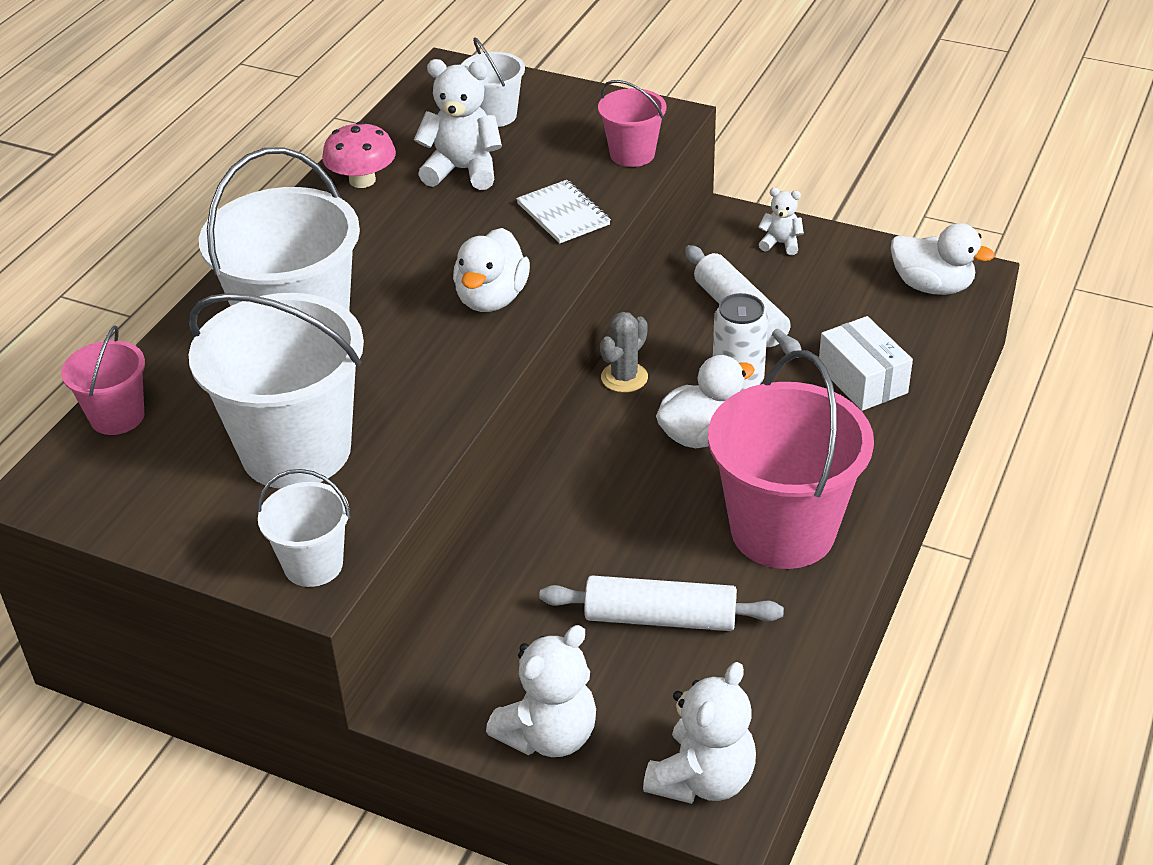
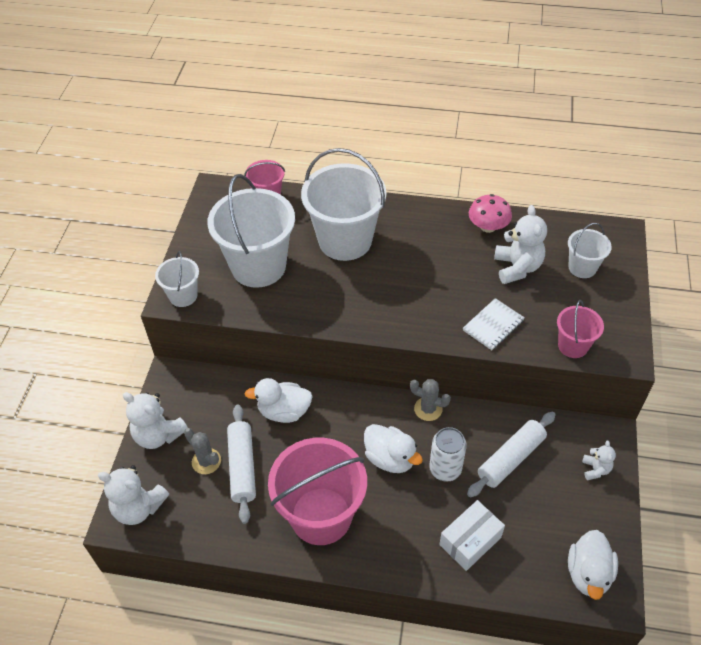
camera: 75 degrees right, 10 degrees up
white duck [453,228,530,312] -> white duck moved to [245,378,313,423]
none -> grey cactus [184,428,221,474]

